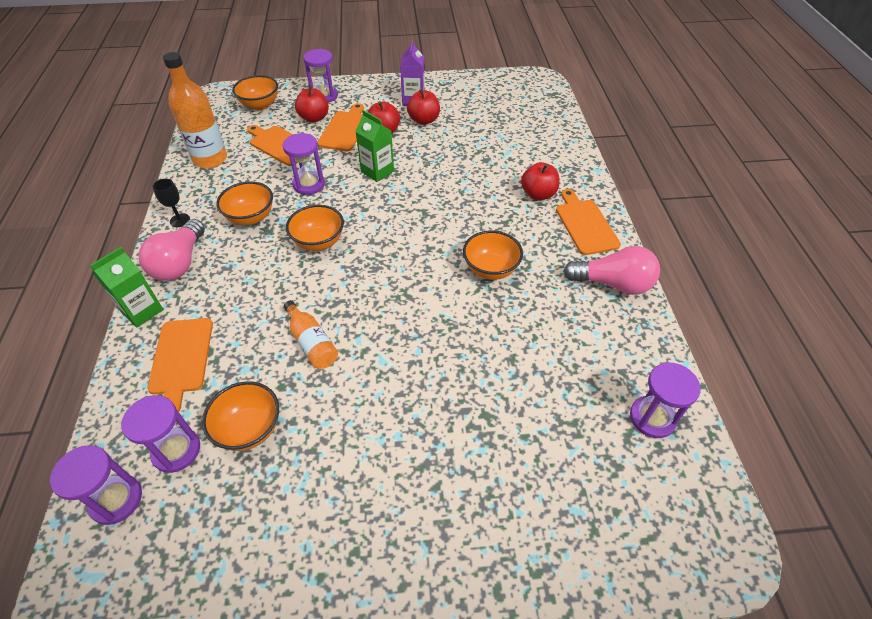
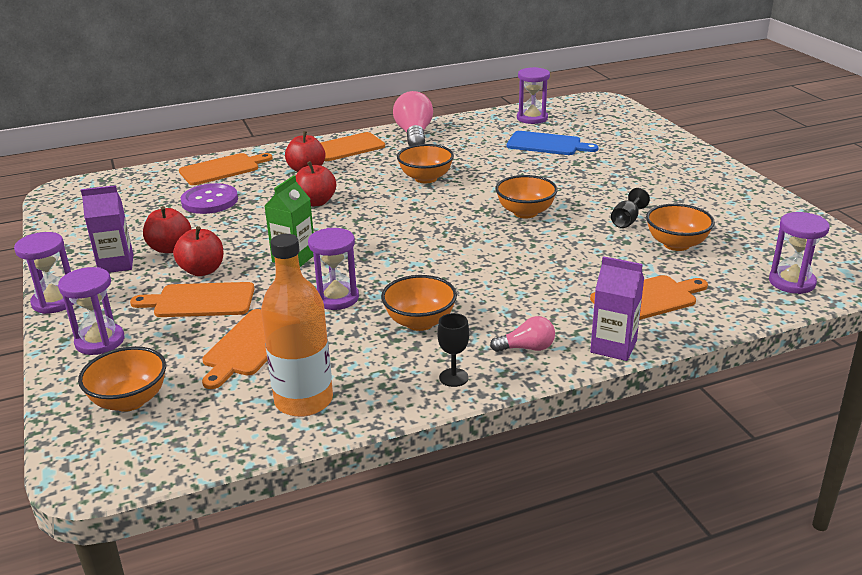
camera: 105 degrees left, 20 degrees down
green carton [90,247,163,327] -> purple carton [590,256,644,361]
purple hourglass [121,395,200,473] -> purple hourglass moved to [14,232,74,314]
pink light bulb [138,219,205,281] -> pink light bulb [490,316,555,352], size x0.56
orange bottle [284,300,338,369] -> none
orange bowl [286,205,344,251] -> orange bowl moved to [495,175,558,218]
red apple [295,86,329,122] -> red apple moved to [296,161,336,206]
none -> orange cutting board [179,153,273,185]
none -> purple button [181,183,238,214]
none -> blue cutting board [507,131,599,155]
none -> black goblet [611,188,650,228]

